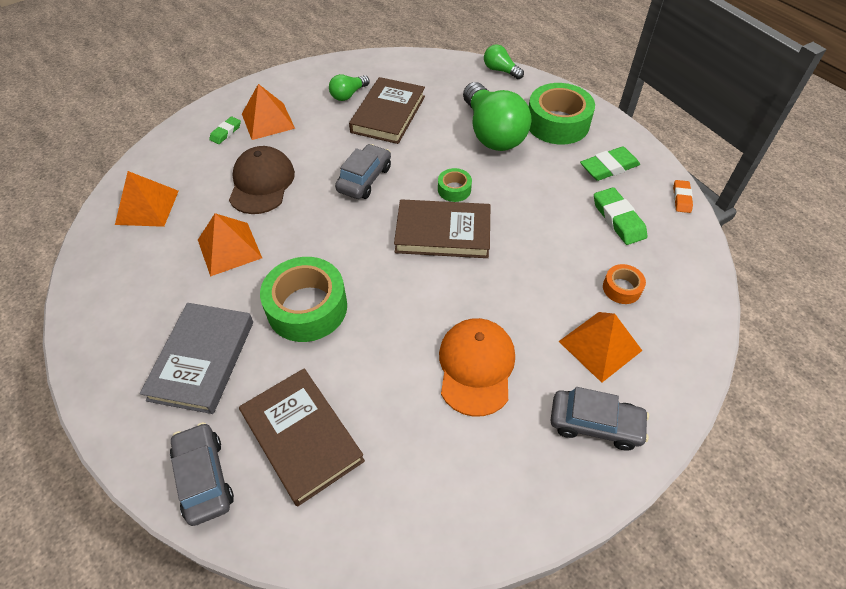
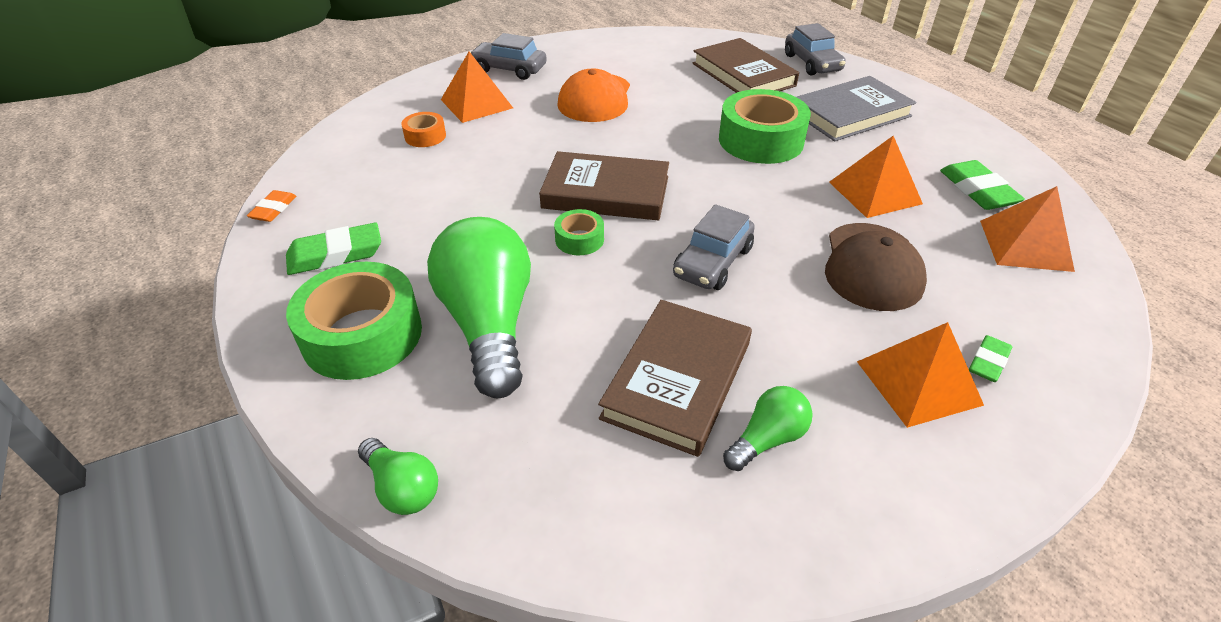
camera: 175 degrees left, 10 degrees down
grey book [140,303,253,414] -> grey book turned 45 degrees clockwise [797,76,917,141]
green eraser [594,187,647,245] -> green eraser moved to [940,160,1025,210]

